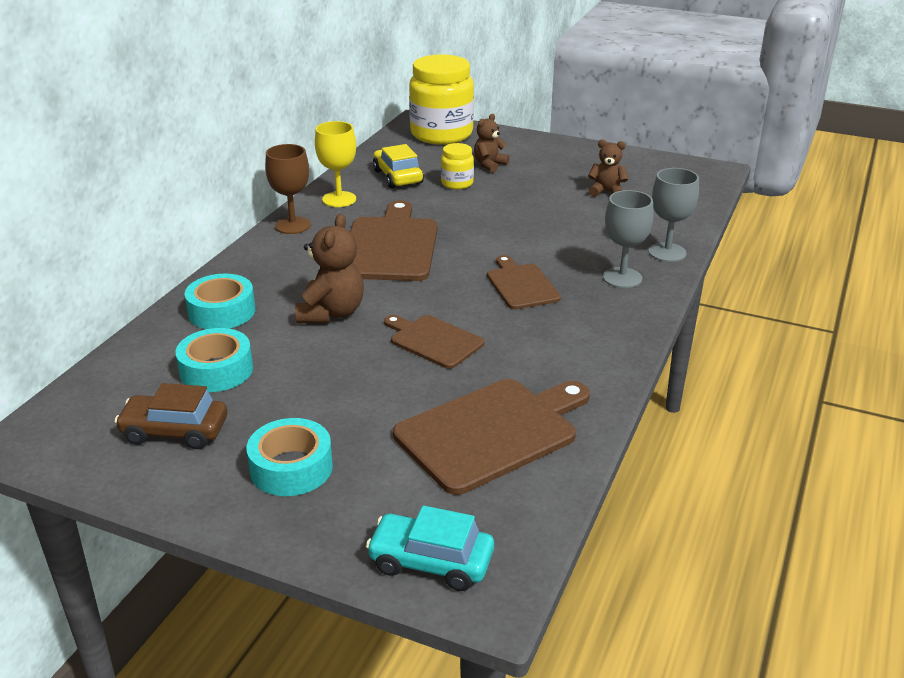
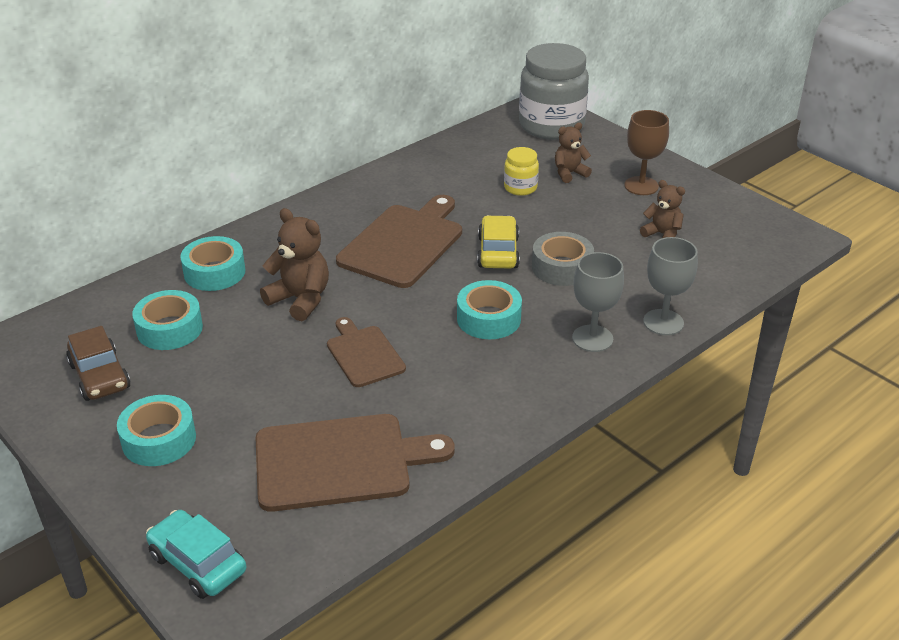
camera: 25 degrees right, 5 degrees up
brown car [114,383,227,449] -> brown car turned 150 degrees counterclockwise [66,326,130,401]
brown goblet [265,144,311,234] -> brown goblet moved to [624,110,669,195]
brown teddy bear [295,214,364,323] -> brown teddy bear turned 90 degrees counterclockwise [260,208,329,321]
yellow goblet [315,121,356,207] -> none
yellow car [373,144,424,188] -> yellow car moved to [477,215,520,268]
yellow jar [409,54,474,145] -> grey jar [519,43,589,140]
brown cutting board [487,255,561,310] -> turquoise tape [457,280,522,339]
none -> grey tape [532,232,594,286]

